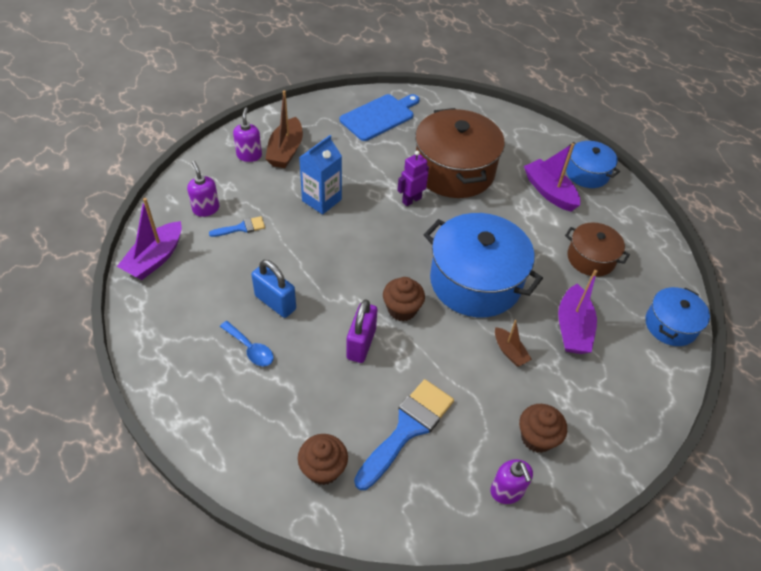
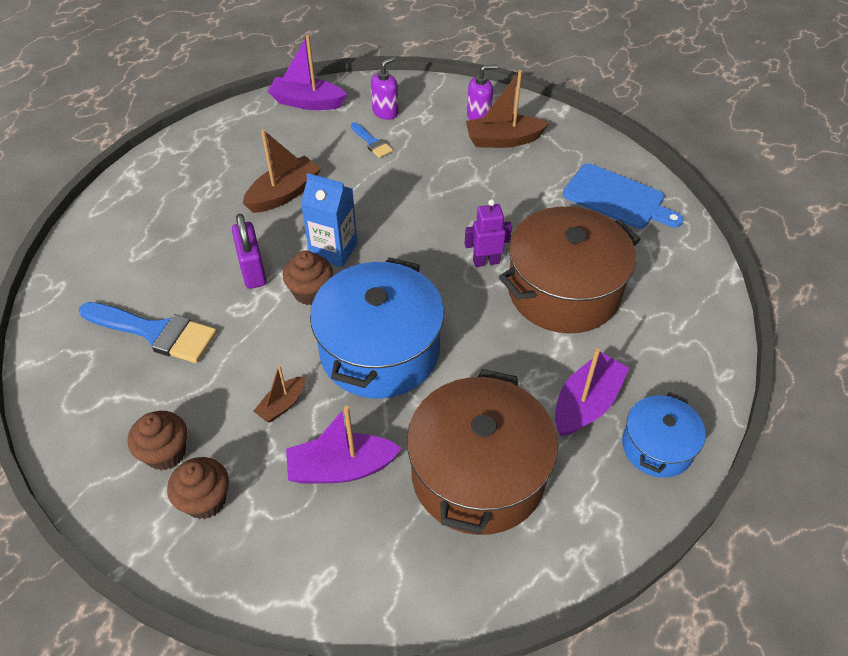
camera: 75 degrees right, 0 degrees up
blue spoon [220,321,274,366] -> none
blue padlock [251,260,296,318] -> brown boat [243,129,321,213]
brown cupcake [298,434,348,485] -> brown cupcake moved to [167,457,229,519]
blue carton [299,135,342,214] -> blue carton moved to [301,173,357,267]
purple padlock [346,299,377,363] -> purple padlock turned 75 degrees clockwise [232,214,267,289]
purple robot [397,151,429,206] -> purple robot turned 45 degrees counterclockwise [465,199,512,267]
purple soap dispenser [490,459,533,504] -> none
brown pot [565,222,630,277] -> brown pot [407,369,558,535], size x1.84
blue pot [645,287,710,346] -> none

